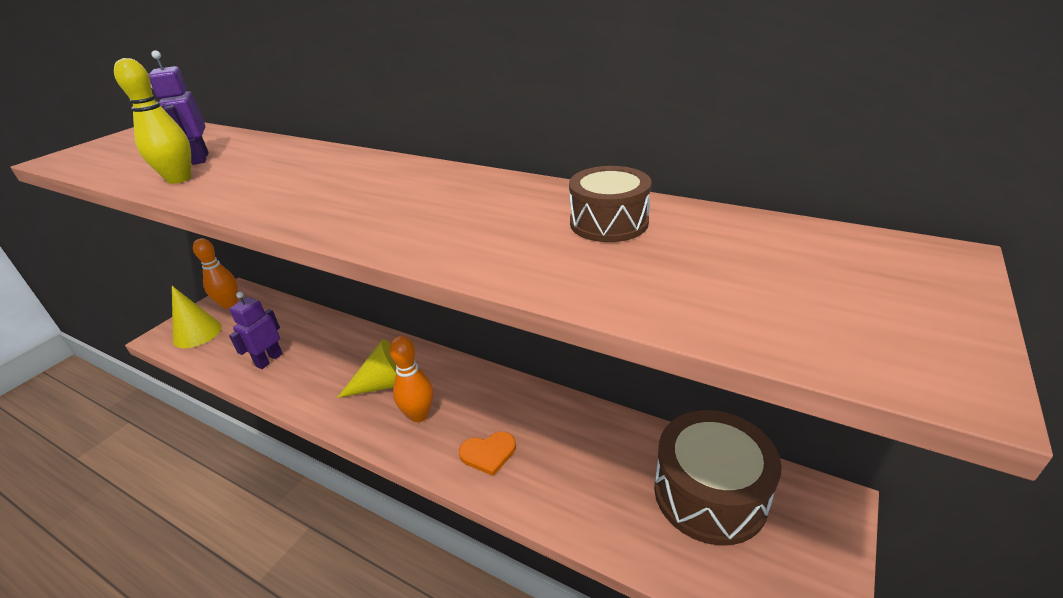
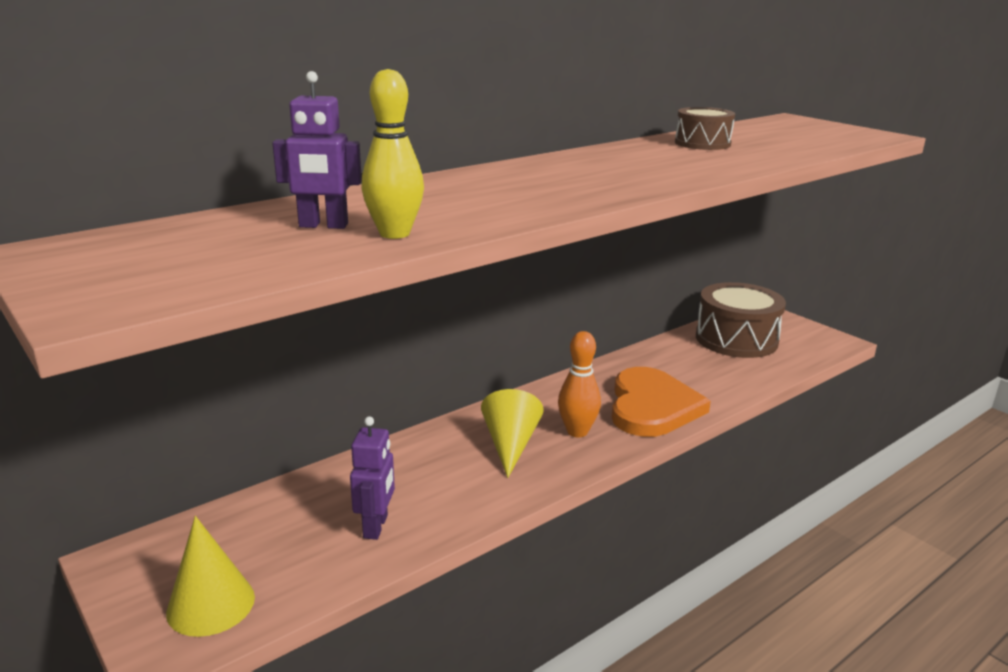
camera: 70 degrees left, 10 degrees down
orange bowling pin [193,238,238,309] -> none
purple robot [229,292,283,369] -> purple robot turned 135 degrees counterclockwise [350,416,395,540]
orange heart [459,432,516,476] -> orange heart [612,367,711,437], size x2.11

